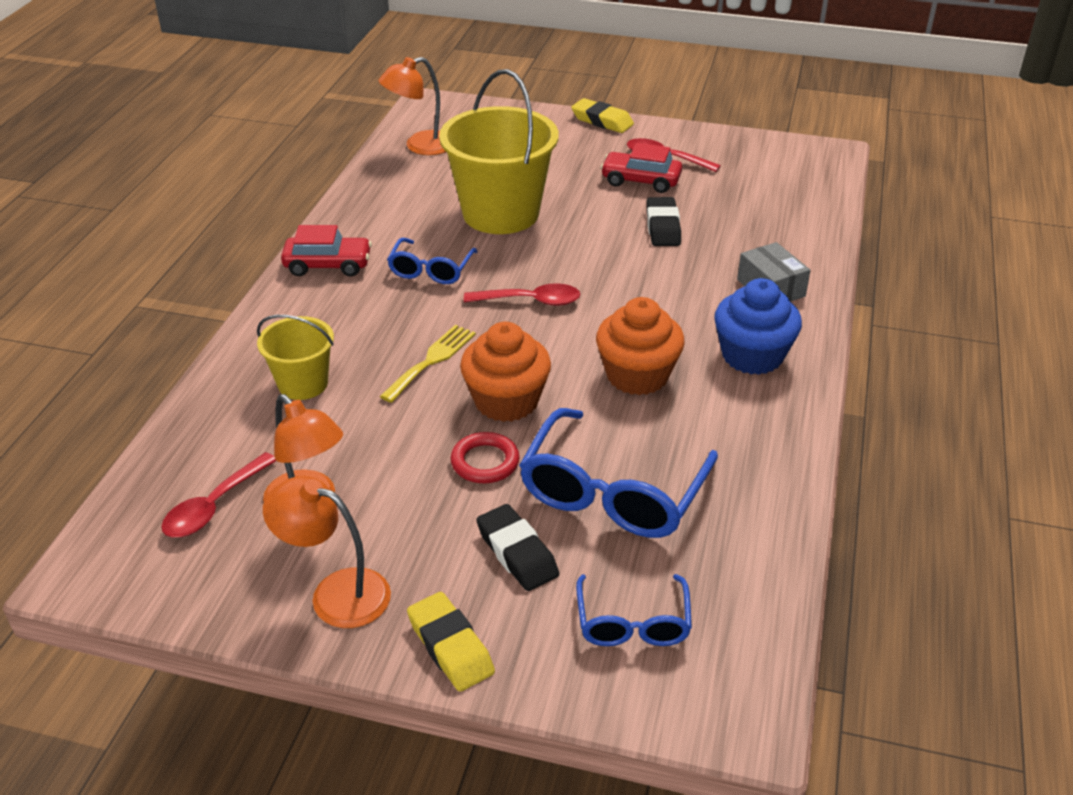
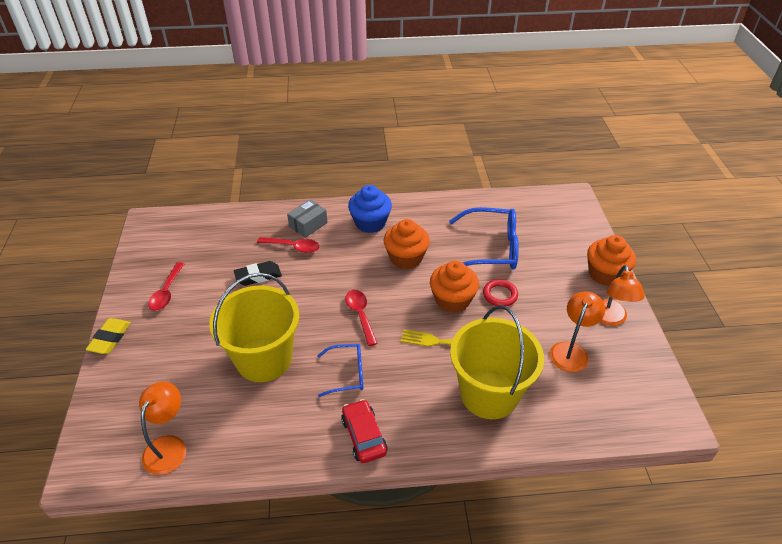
camera: 110 degrees left, 5 degrees up
red spoon [161,452,276,537] -> red spoon moved to [257,237,320,253]
yellow bucket [257,315,334,400] -> yellow bucket [450,305,544,419], size x1.87
orange lamp [378,57,446,155] -> orange lamp turned 120 degrees counterclockwise [139,382,186,475]
yellow eraser [407,592,495,691] -> orange cupcake [587,235,636,286]
black eraser [476,504,559,591] -> none
blue glasses [576,574,692,646] -> none
red car [601,143,682,193] -> none

